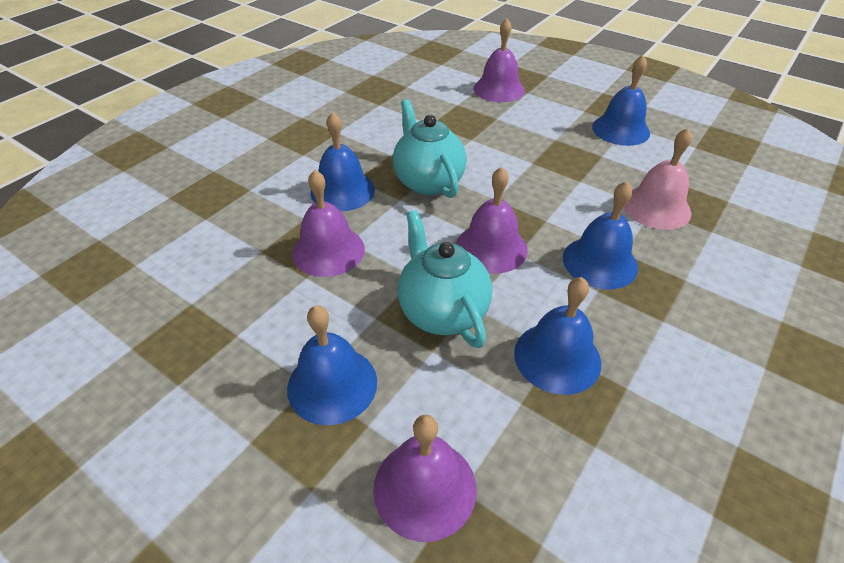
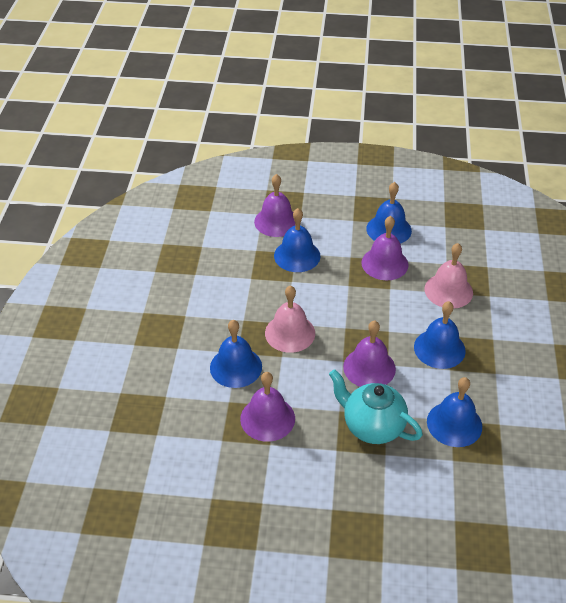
camera: 30 degrees left, 0 degrees up
blue bell [287,305,377,425] -> blue bell moved to [274,208,321,272]
purple bell [373,415,477,542] -> purple bell moved to [361,216,409,280]
turquoise teapot [393,99,467,198] -> pink bell [265,285,315,353]

